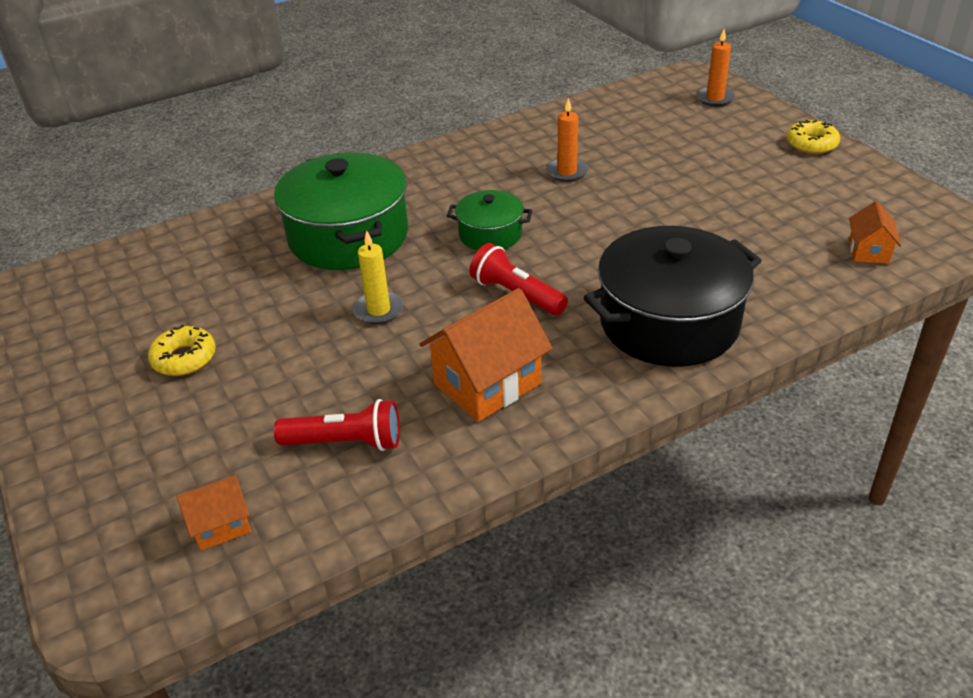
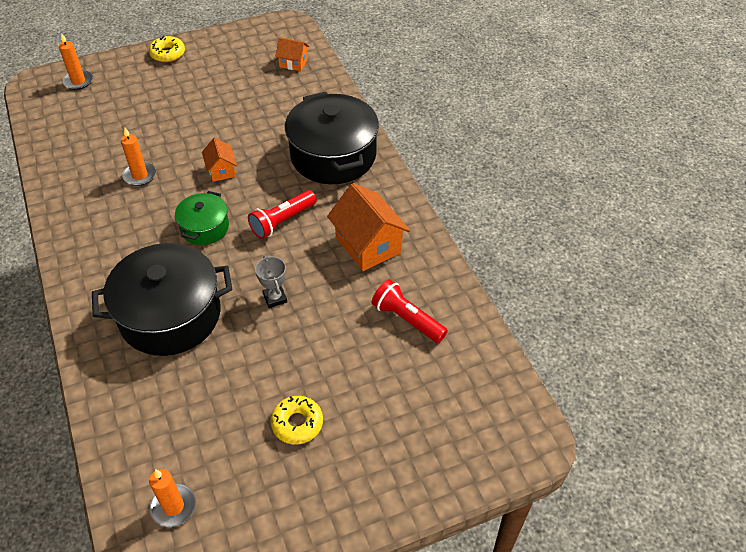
camera: 85 degrees left, 10 degrees up
orange house [177,475,251,551] -> orange house moved to [202,138,237,182]
green pot [274,153,408,270] -> black pot [92,243,232,356]
red flashlight [274,399,400,451] -> red flashlight turned 60 degrees counterclockwise [372,279,448,343]
yellow candle [353,231,404,324] -> grey trophy [255,256,287,308]
none -> orange candle [149,469,196,527]

